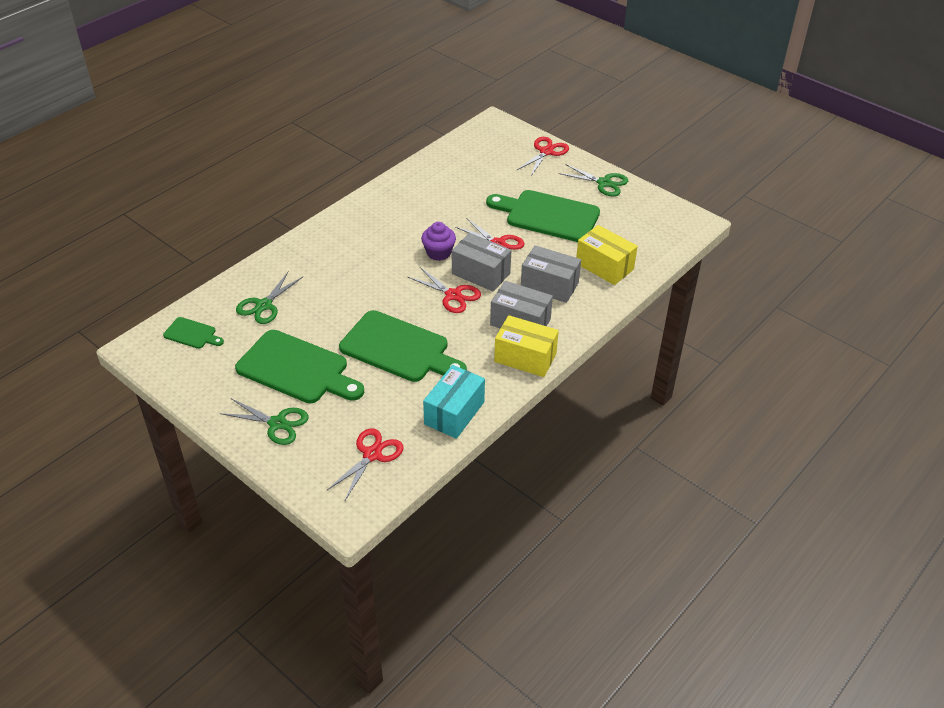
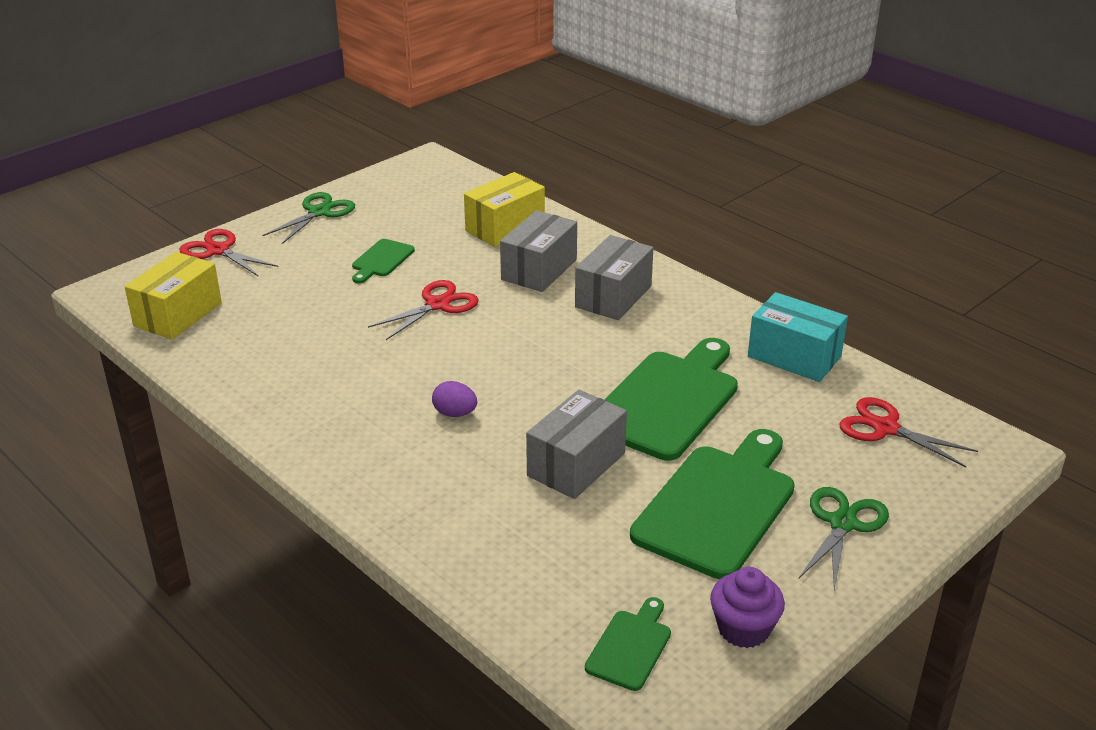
camera: 85 degrees left, 10 degrees down
green scissors [236,271,303,324] -> none
red scissors [408,267,481,313] -> none
purple cupcake [421,222,456,261] -> purple cupcake moved to [710,567,785,648]
grey box [452,233,511,292] -> grey box moved to [526,390,627,499]
green cutting board [486,190,600,242] -> green cutting board [352,239,415,283], size x0.48
yellow box [494,315,559,377] -> yellow box moved to [125,252,222,339]
none -> purple egg [432,381,477,417]

